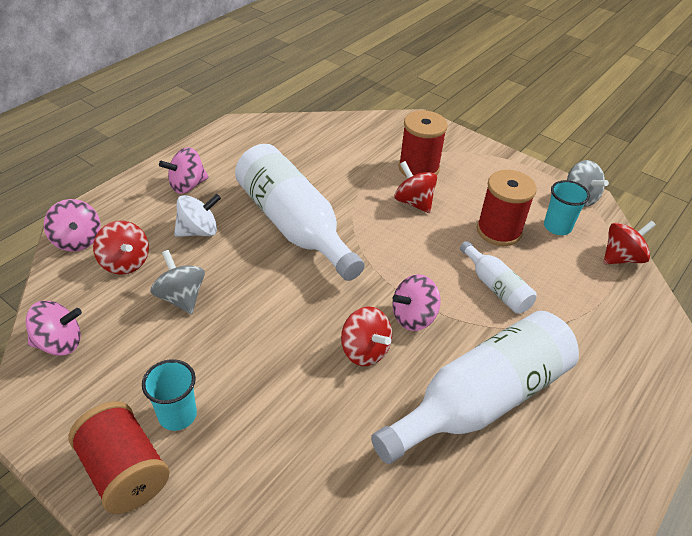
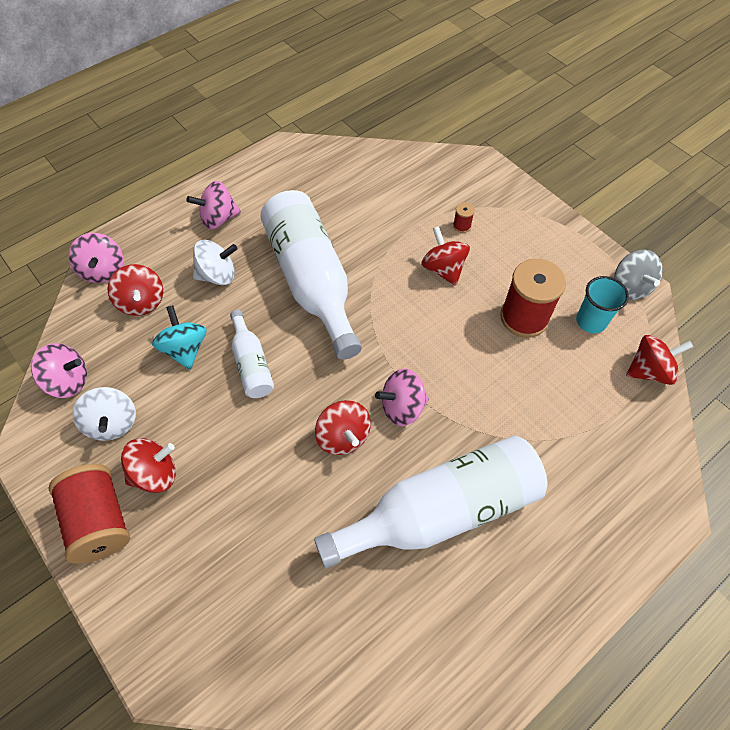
camera: 15 degrees right, 15 degrees up
turquoise cup [142,359,197,431] -> red spinning top [121,438,176,493]
grey spinning top [150,250,205,314] -> turquoise spinning top [152,305,207,370]
red spool [398,110,448,177] -> red spool [453,202,475,233], size x0.41
white bottle [460,241,537,314] -> white bottle moved to [230,310,274,398]
none -> white spinning top [73,387,136,441]

